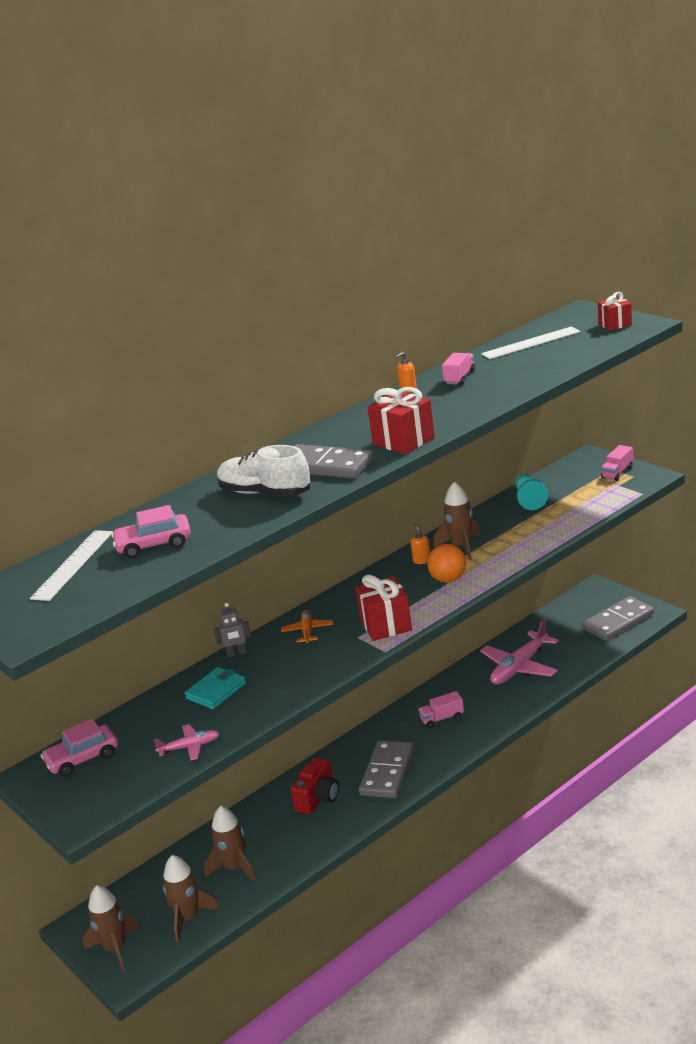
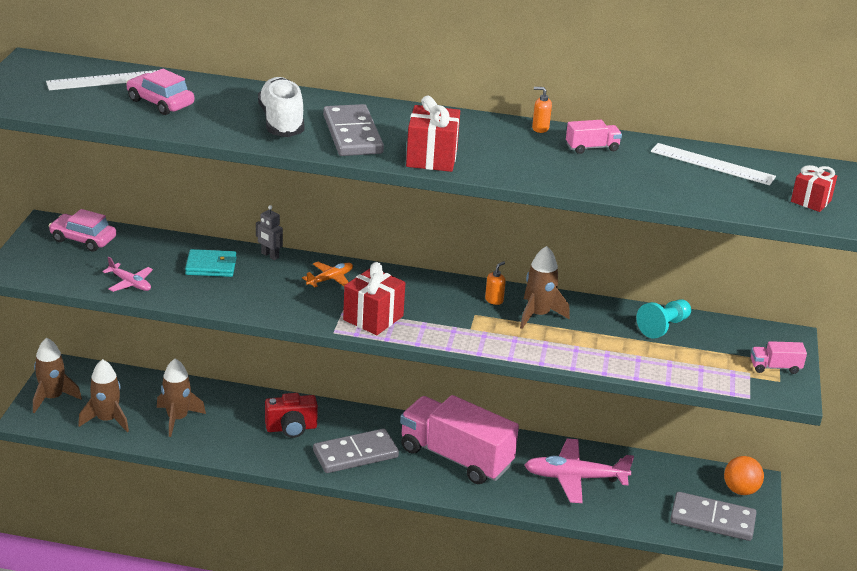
camera: 45 degrees right, 5 degrees up
pink truck [418,691,464,728] -> pink truck [400,395,519,484], size x2.48
orange ball [427,544,466,583] -> orange ball moved to [724,456,764,495]

